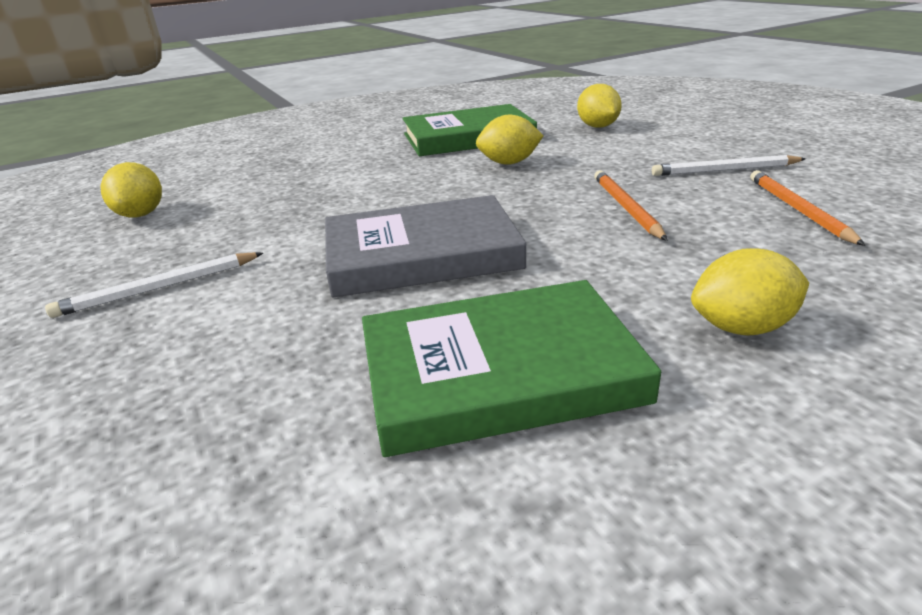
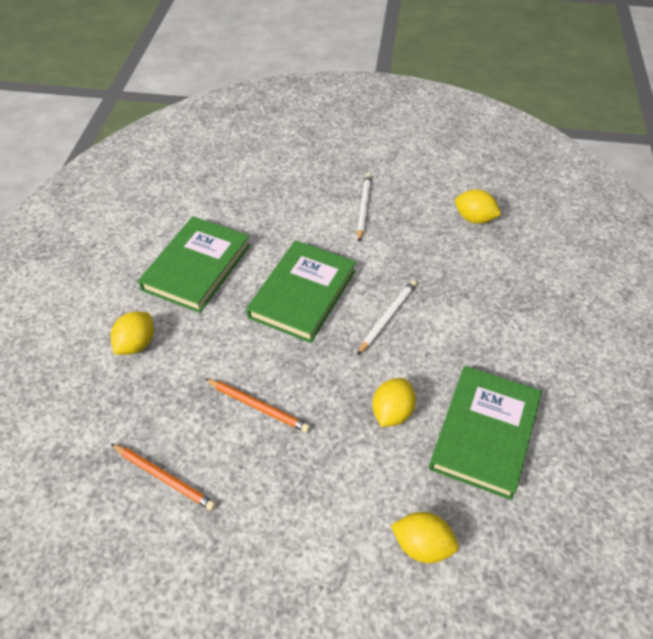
camera: 125 degrees right, 20 degrees up
grey book [325,195,526,297] -> green book [246,240,356,343]
white pencil [652,155,806,176] -> white pencil moved to [357,280,417,355]

